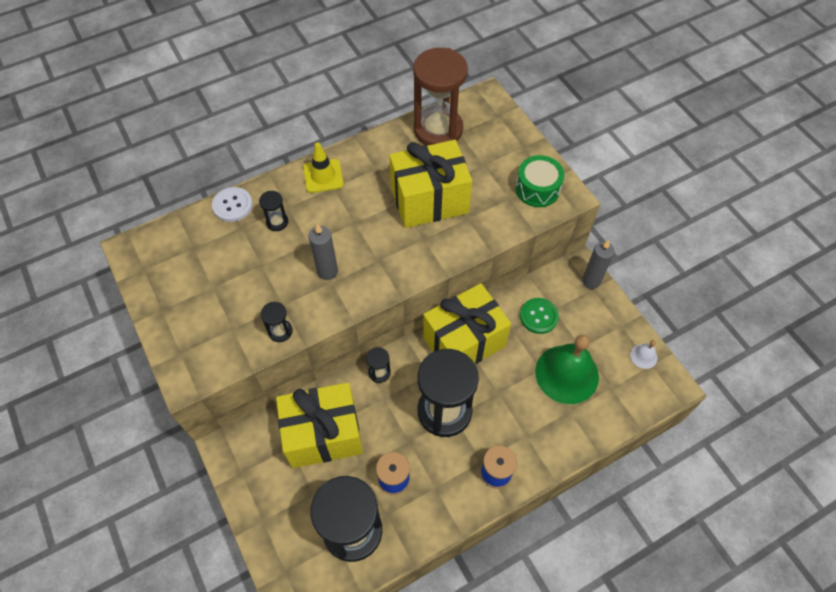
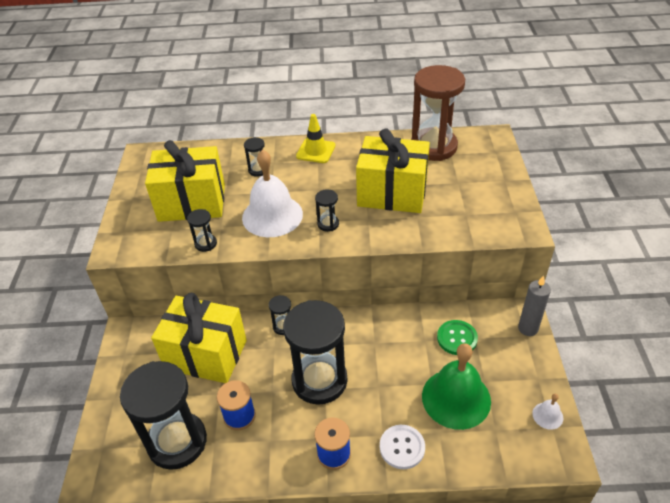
camera: 30 degrees right, 15 degrees down
white button [212,187,253,222] -> white button moved to [380,425,425,469]
grey candle [309,224,338,280] -> white bell [242,149,303,237]
yellow gift [423,283,511,364] -> yellow gift moved to [145,140,225,222]
green drum [515,155,565,207] -> none
none -> black hourglass [315,189,339,232]

